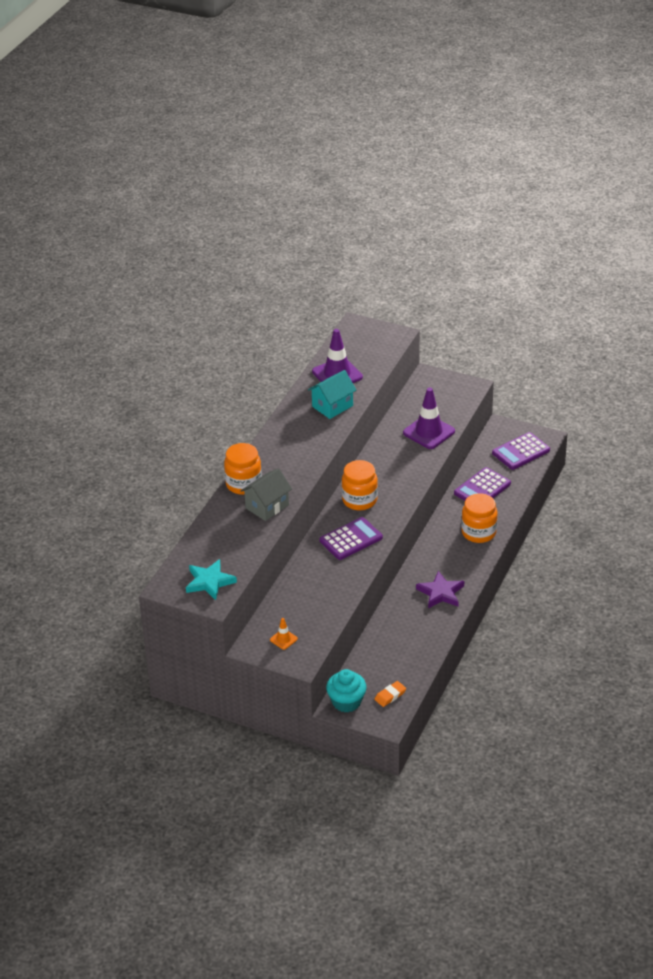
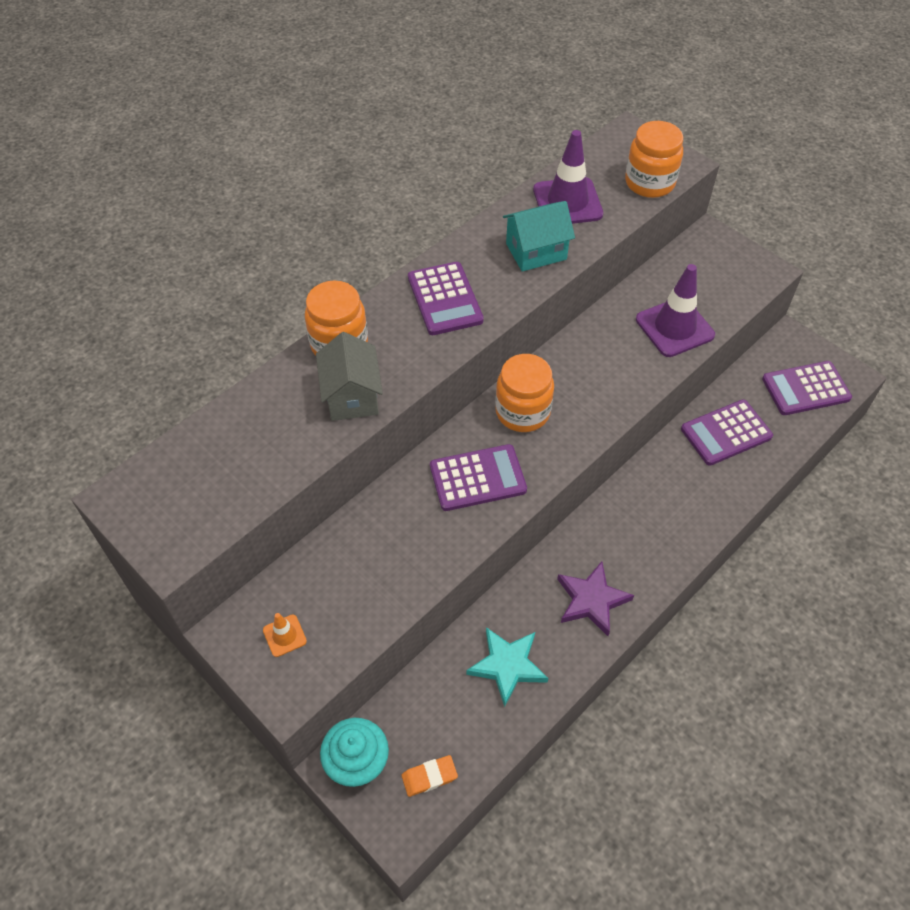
camera: 20 degrees right, 15 degrees up
turquoise star [186,559,237,600] -> turquoise star moved to [466,627,548,707]
grey house [241,468,292,521] -> grey house turned 75 degrees counterclockwise [316,332,383,421]
orange jar [461,493,497,543] -> orange jar moved to [625,121,683,198]
none -> purple calculator [408,262,484,335]

